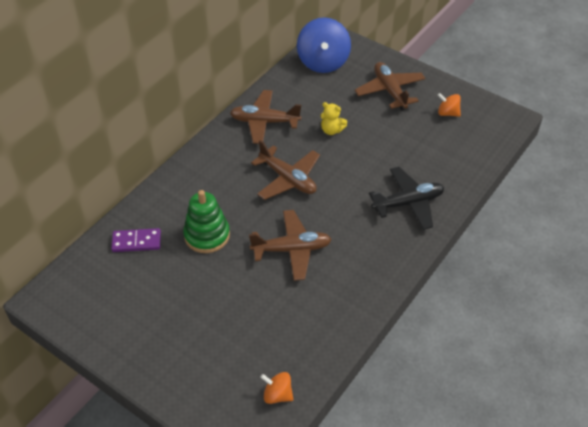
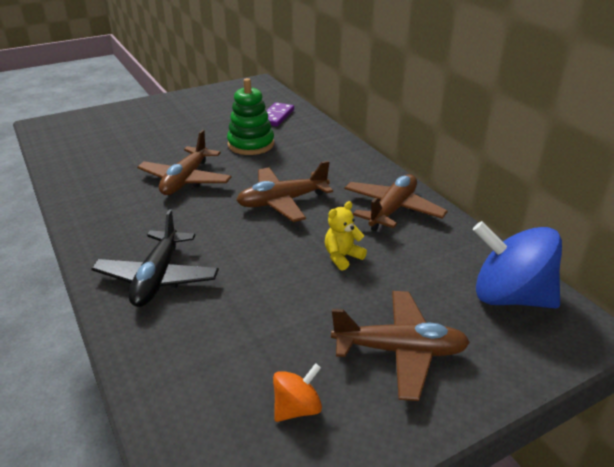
camera: 115 degrees right, 15 degrees down
orange spinning top [260,372,294,404] -> none

